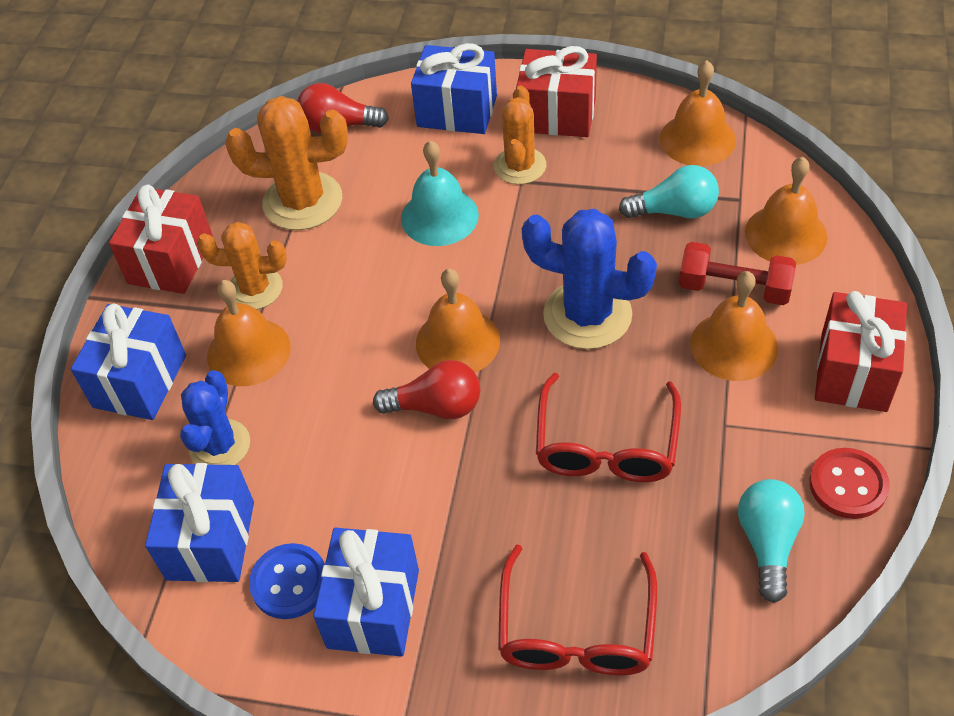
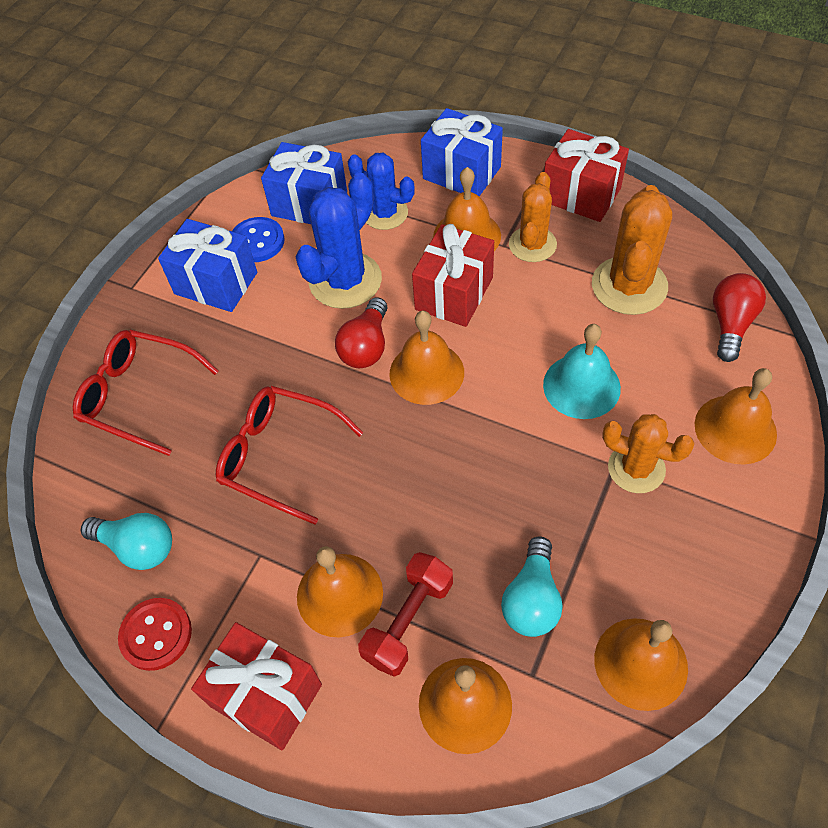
camera: 105 degrees right, 5 degrees up
blue gift [411,43,497,134] -> orange bell [695,368,777,465]
red gift [516,46,597,137] -> red gift moved to [412,224,494,327]
blue cactus [522,209,657,349] -> blue cactus moved to [296,173,382,309]

